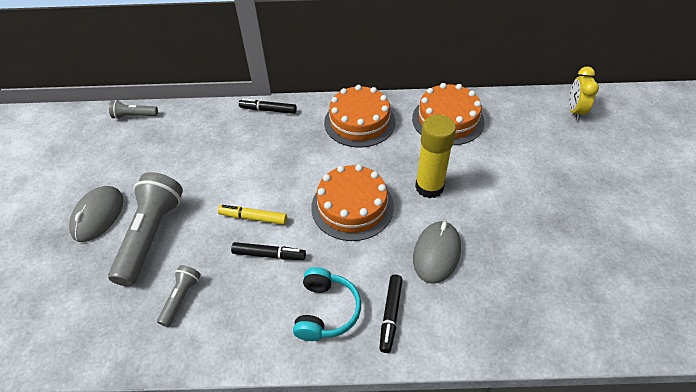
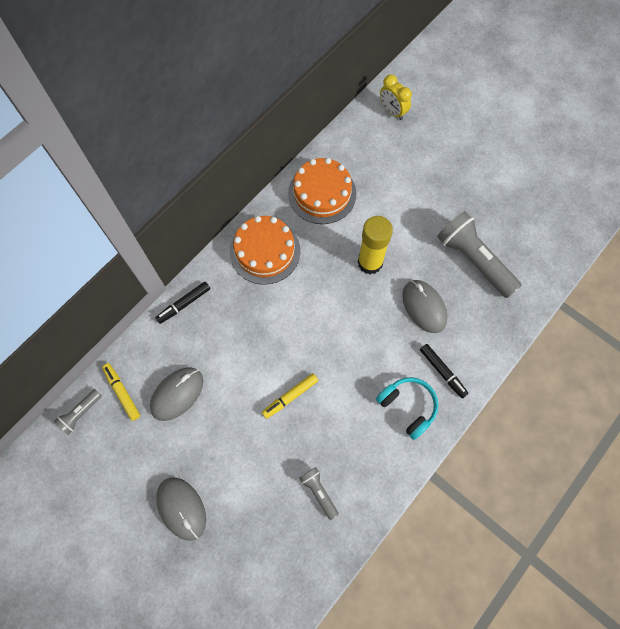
camera: 50 degrees left, 20 degrees up
grey flashlight [108,172,183,287] -> grey flashlight moved to [437,211,522,298]
black marker [231,242,306,260] -> none
orange cake [311,164,394,241] -> none
none -> yellow marker [102,363,140,421]
none -> grey mouse [150,367,203,421]

